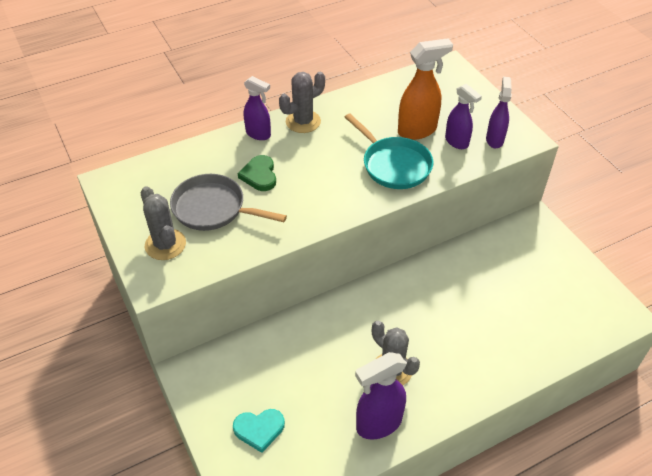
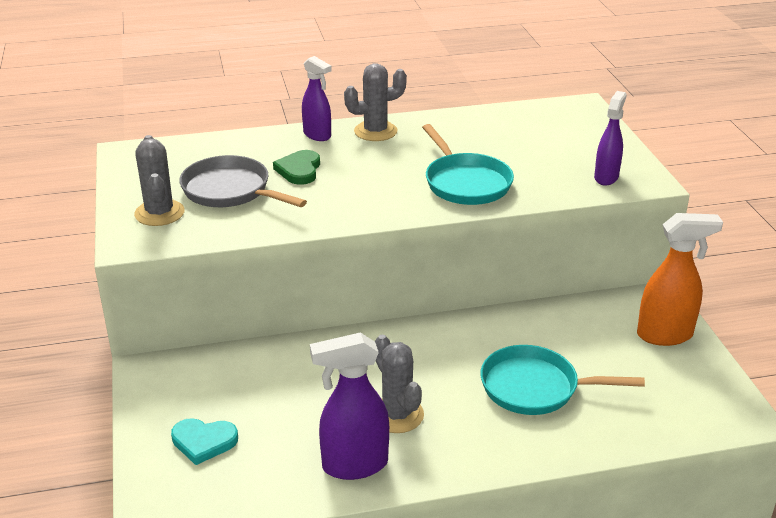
camera: 15 degrees right, 15 degrees down
orange spray bottle [398,38,453,140] -> orange spray bottle moved to [637,213,723,346]
purple spray bottle [445,84,482,149] -> none
none -> turquoise pan [480,345,645,415]

